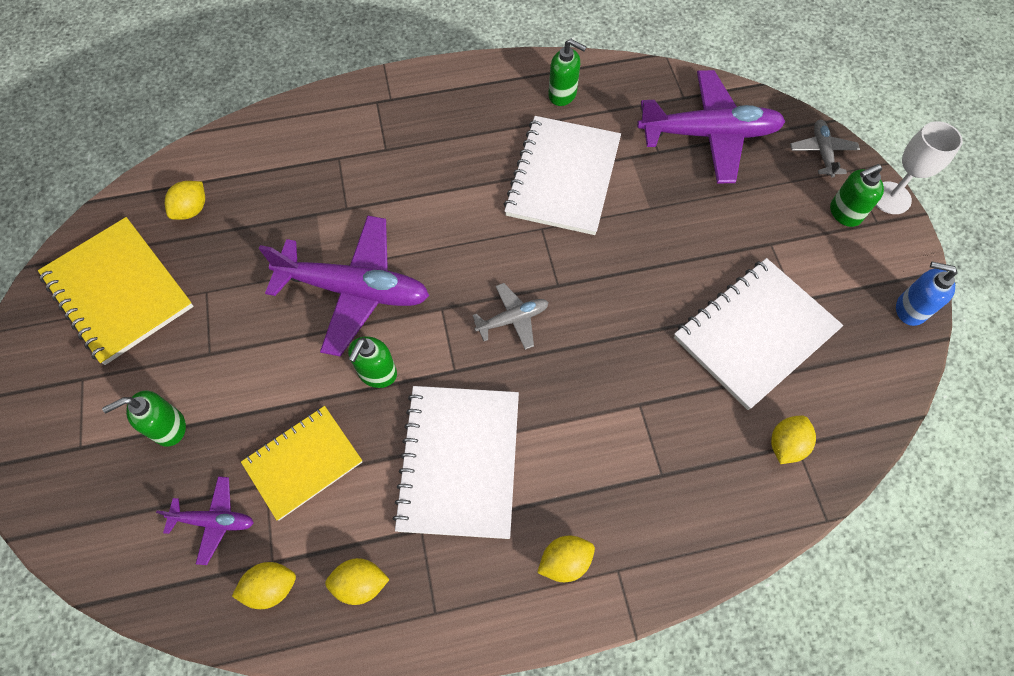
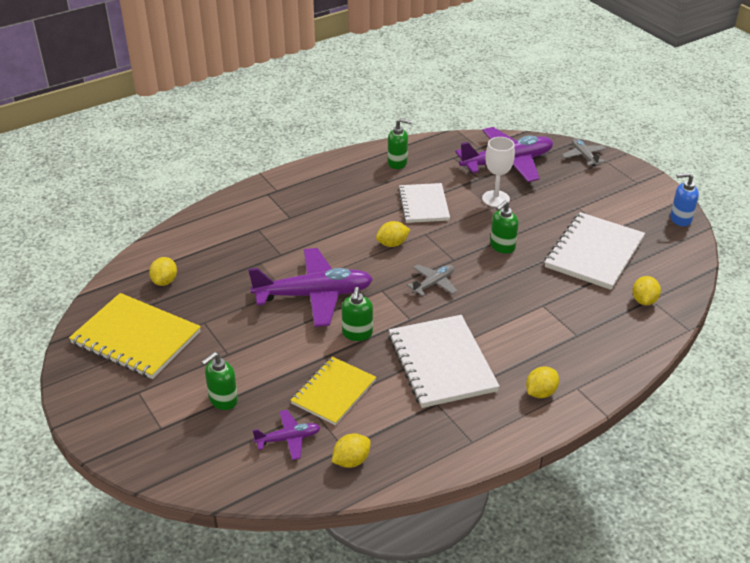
camera: 20 degrees left, 25 degrees down
yellow lemon [325,558,390,605] -> yellow lemon moved to [376,221,410,247]
white notebook [504,116,621,235] -> white notebook [398,183,450,223], size x0.66
green soap dispenser [830,164,884,227] -> green soap dispenser moved to [490,200,518,254]
white goblet [876,121,963,214] -> white goblet moved to [482,137,515,207]

